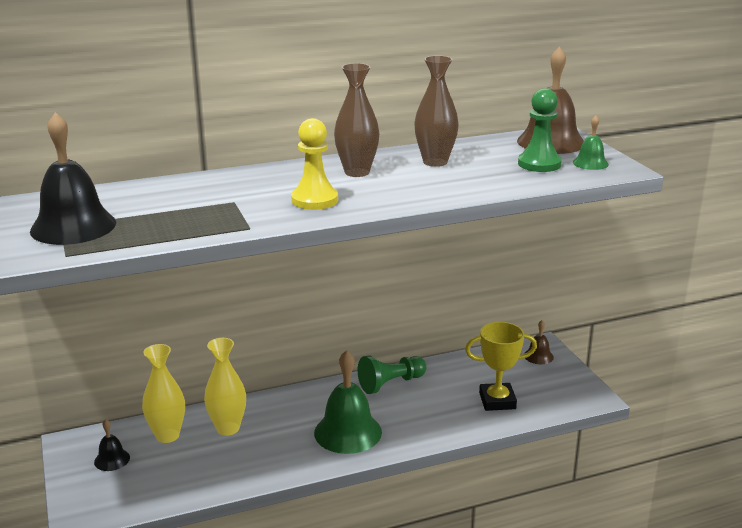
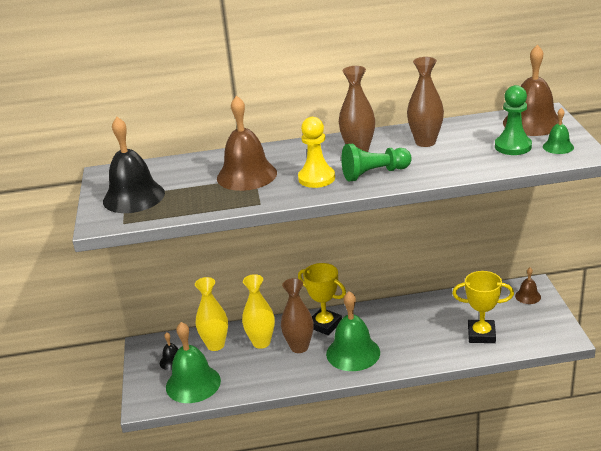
camera: 15 degrees right, 5 degrees up
green pawn [358,356,426,394] -> green pawn moved to [341,144,412,181]
none -> green bell [166,322,221,403]
none -> brown bell [217,95,277,191]
none -> brown vase [281,278,313,353]
none -> yellow trophy [298,263,346,335]

